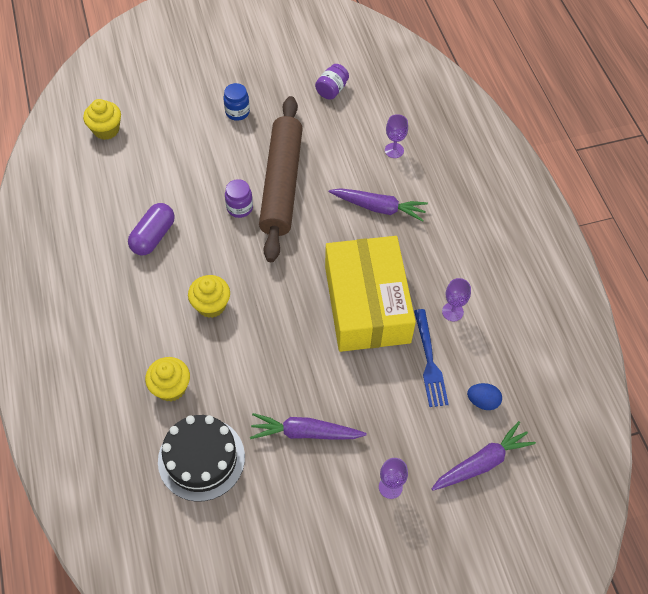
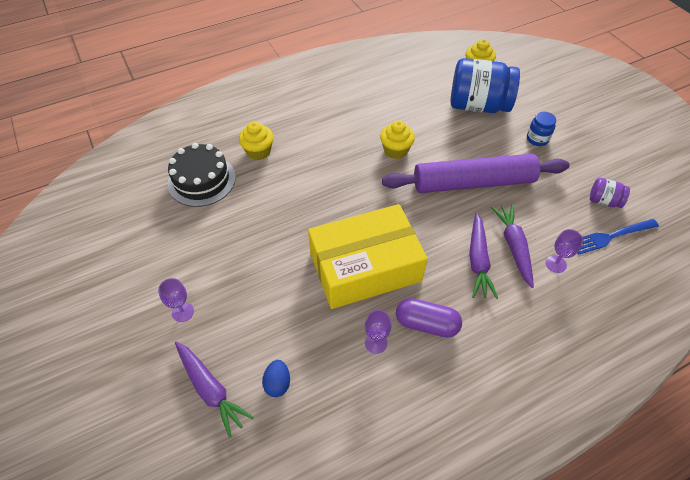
camera: 80 degrees right, 5 degrees down
purple capsule [128,203,175,255] -> purple capsule moved to [396,298,462,338]
yellow cupcake [188,275,230,318] -> yellow cupcake moved to [380,120,415,159]
purple jar [225,179,253,218] -> none
purple carrot [250,413,366,440] -> purple carrot moved to [491,204,534,288]
brown rolling pin [259,96,303,262] -> purple rolling pin [382,154,570,193]
blue fork [414,309,449,407] -> blue fork moved to [578,219,659,255]
none -> blue jar [450,58,520,113]

